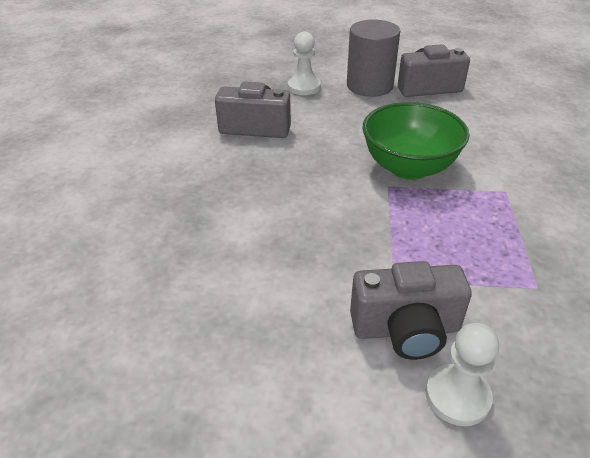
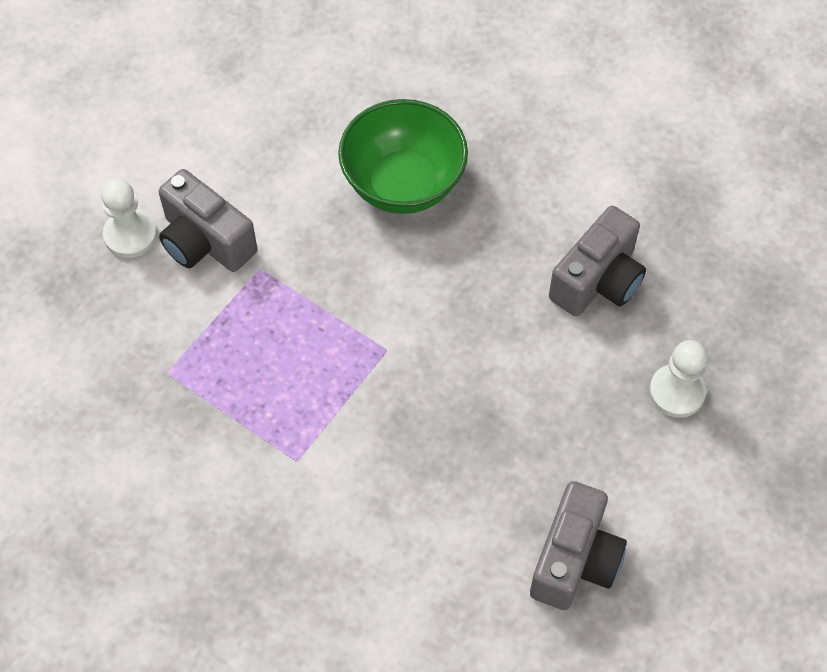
camera: 120 degrees right, 20 degrees up
grey cylinder [347,19,400,97] -> none
grey camera [350,261,472,360] -> grey camera turned 75 degrees counterclockwise [159,169,257,272]
green bowl [362,102,469,180] -> green bowl moved to [338,99,468,214]

